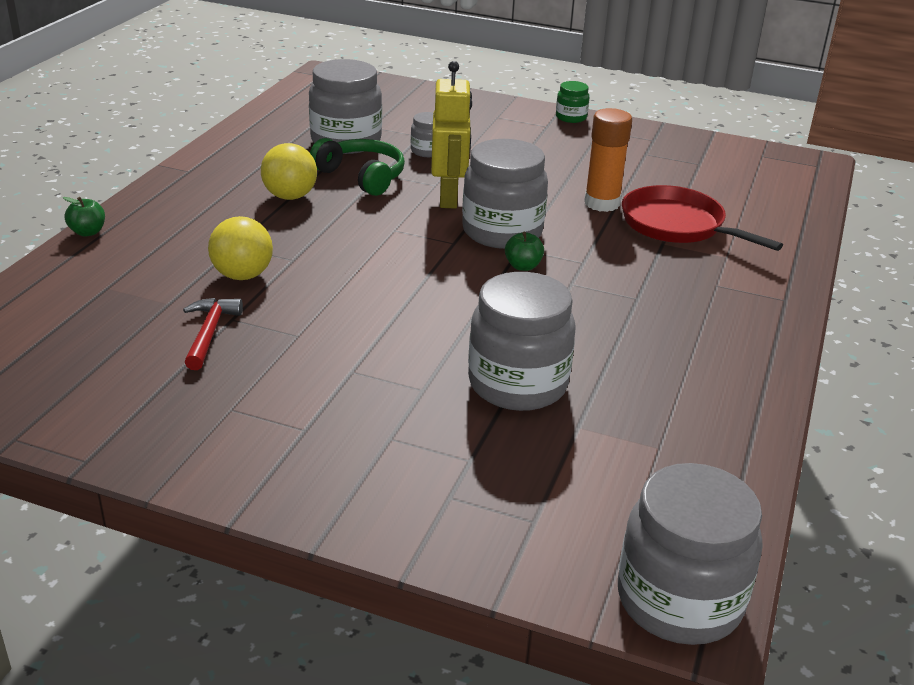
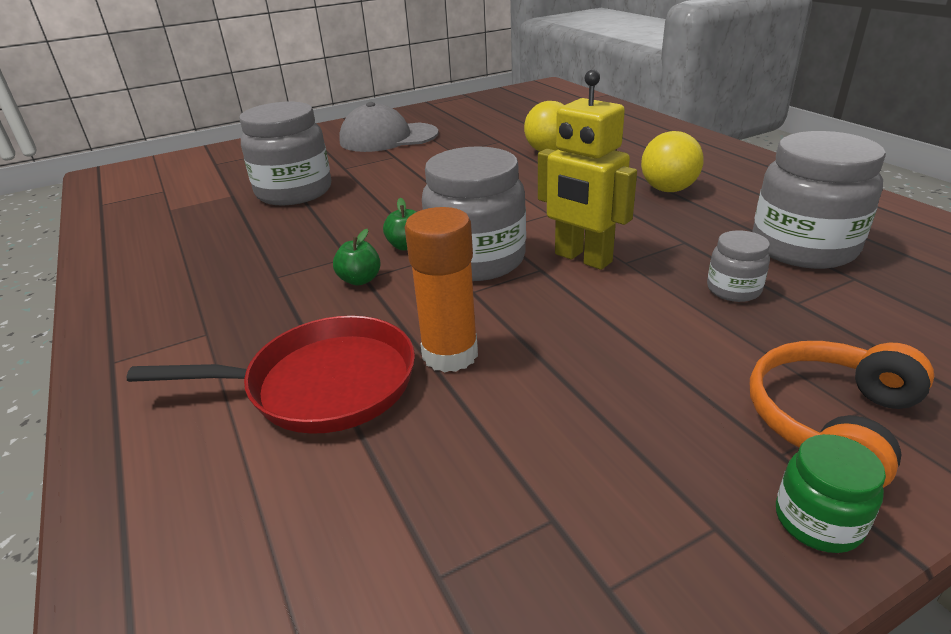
camera: 135 degrees right, 0 degrees up
green apple [63,197,105,236] -> green apple moved to [333,229,381,285]
red hammer [183,298,243,370] -> none
green headphones [310,138,405,196] -> none
grey jar [618,463,763,645] -> none
none -> grey cap [339,102,439,152]
none -> orange headphones [750,341,934,488]

